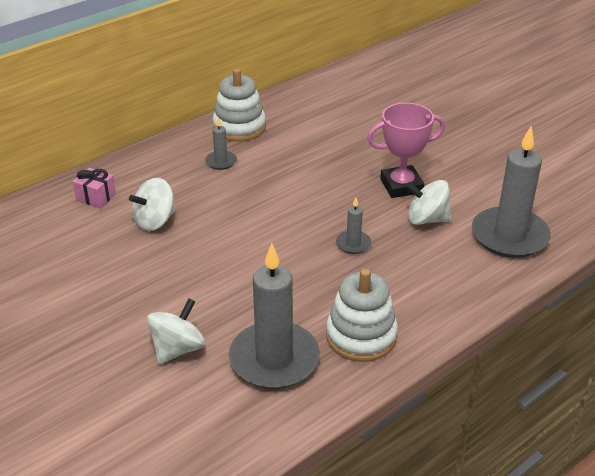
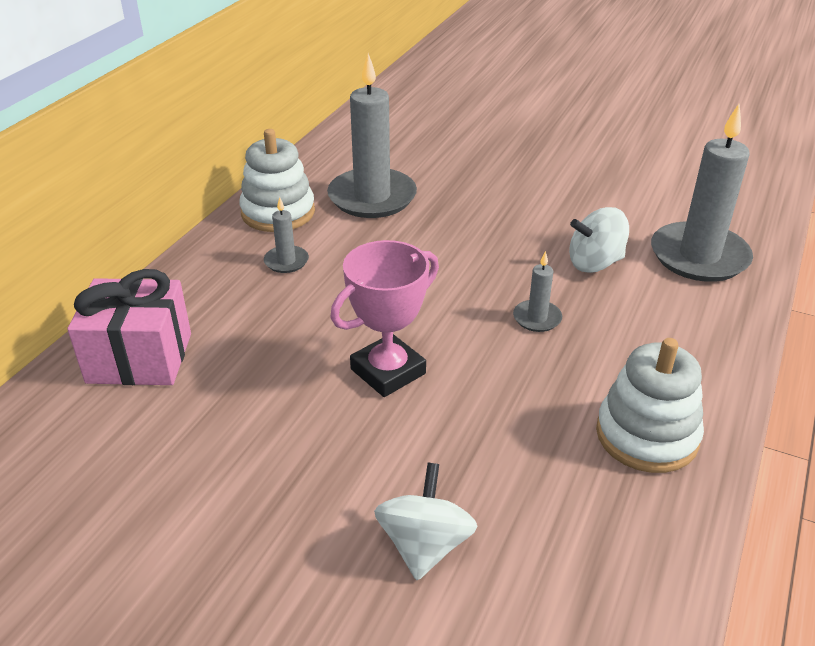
camera: 25 degrees left, 0 degrees up
pink gift [73,168,116,208] -> pink gift [67,269,191,385], size x1.89
white spinning top [129,178,175,231] -> none
grey candle [229,243,320,389] -> grey candle moved to [327,53,417,218]
pink trophy [367,103,445,198] -> pink trophy moved to [330,240,439,397]

